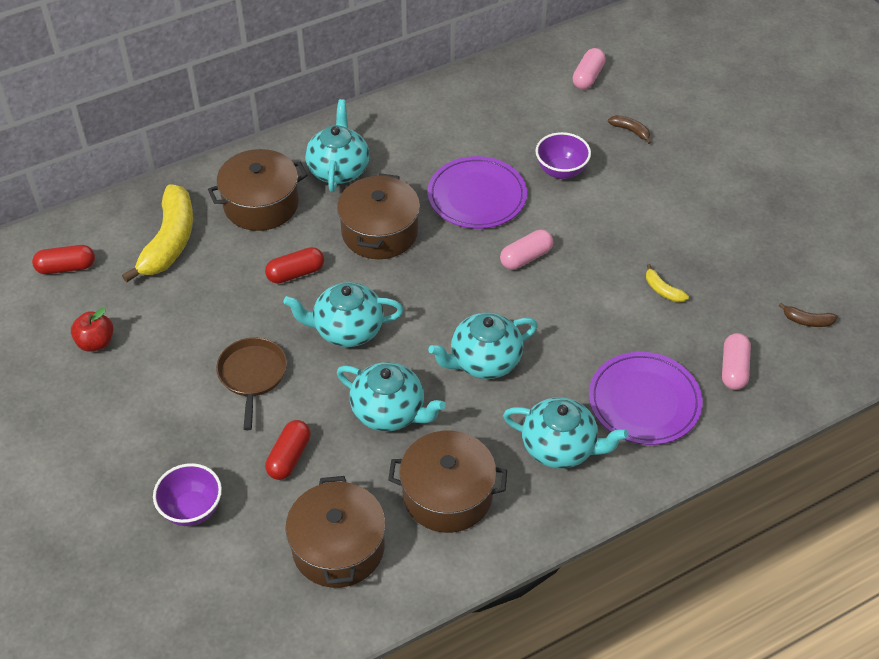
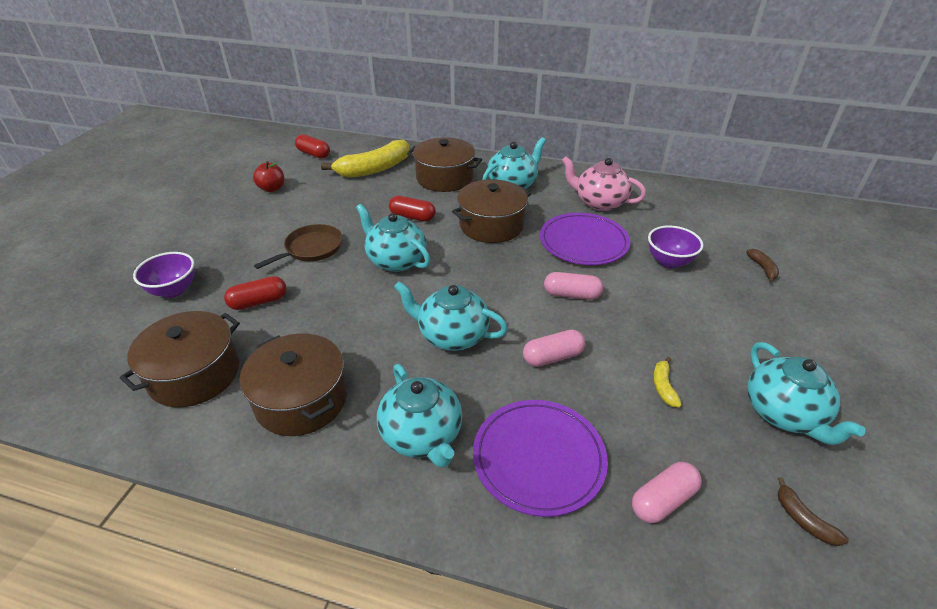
camera: 45 degrees right, 10 degrees down
turquoise teapot [337,362,445,431] -> turquoise teapot moved to [747,342,866,445]
pink capsule [572,48,606,90] -> pink capsule moved to [523,330,585,367]
none -> pink teapot [562,156,646,211]

